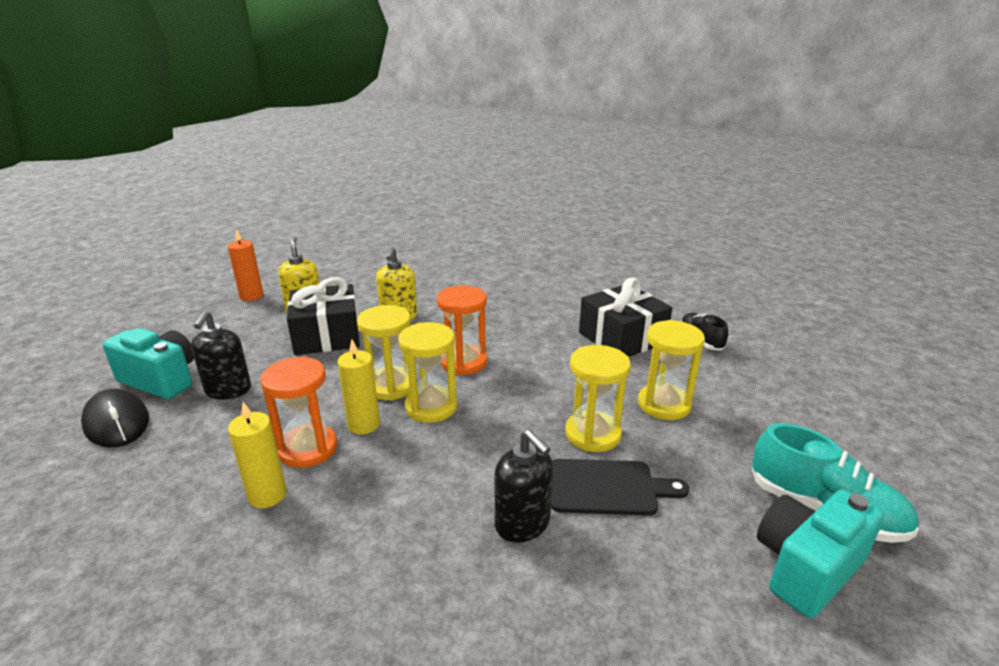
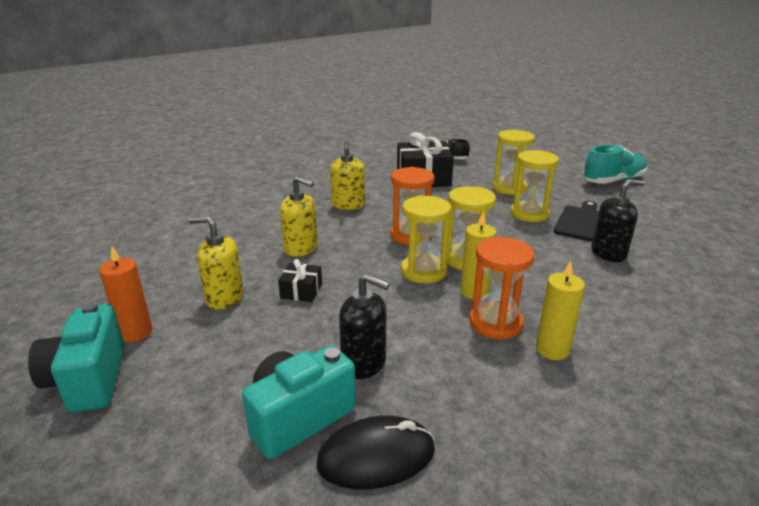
camera: 65 degrees left, 0 degrees up
black gift [287,277,360,355] -> black gift [278,259,322,302], size x0.48
turquoise camera [757,490,884,618] -> turquoise camera moved to [28,302,125,413]
none -> yellow soap dispenser [330,141,365,210]

